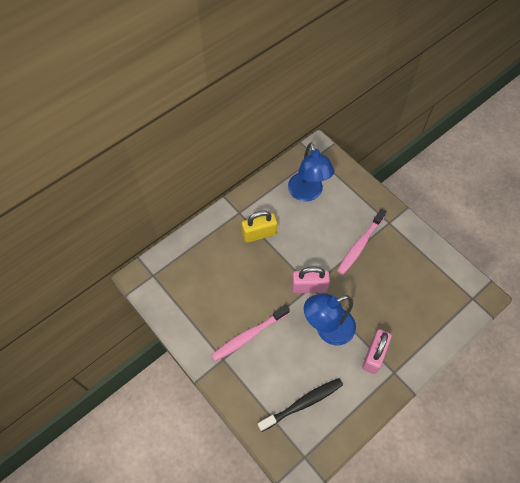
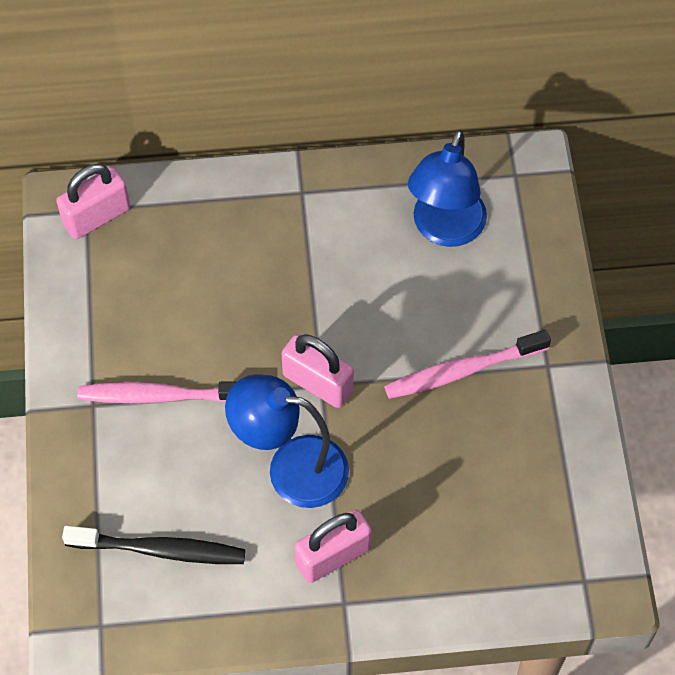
camera: 35 degrees right, 0 degrees up
yellow padlock [242,210,277,243] -> none
none -> pink padlock [56,164,130,239]

